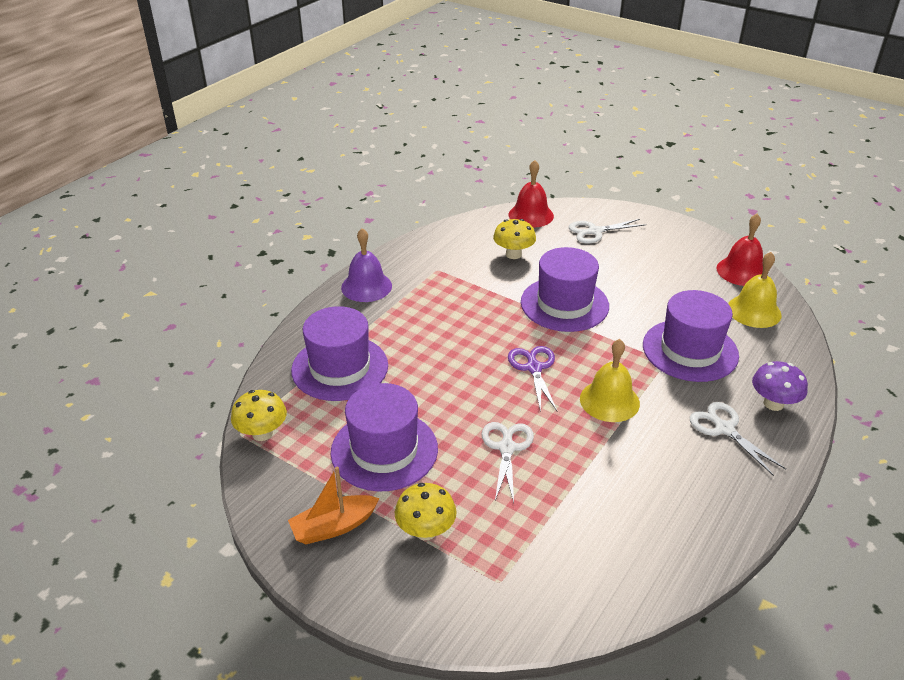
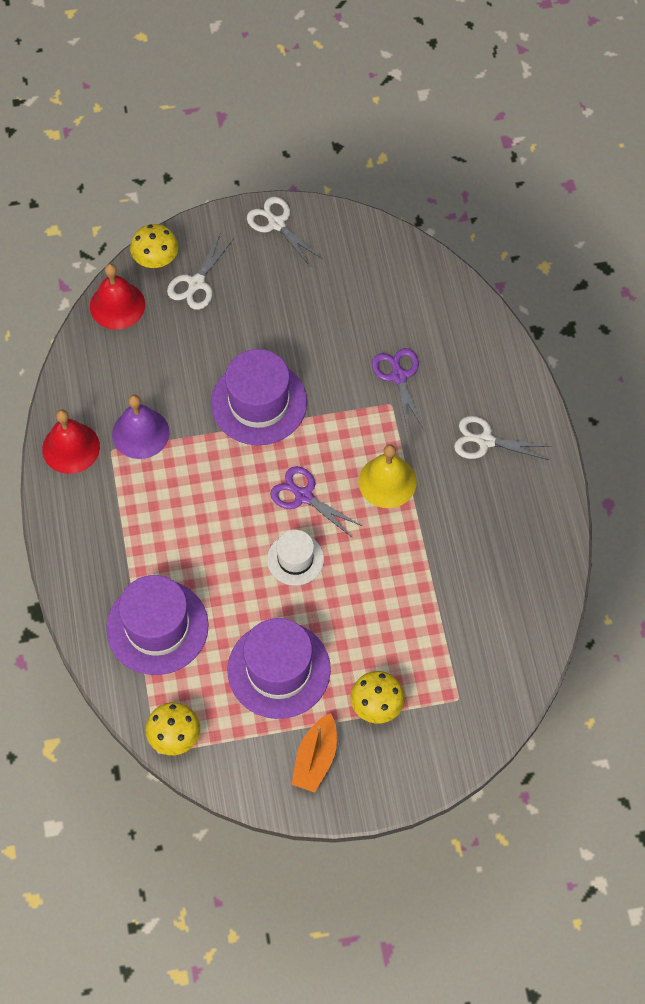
camera: 45 degrees left, 25 degrees up
purple bell [341,228,392,302] -> purple bell moved to [112,395,170,459]
white scissors [481,422,534,503] -> white scissors moved to [247,197,322,267]
yellow mushroom [493,219,536,259] -> yellow mushroom moved to [130,224,178,268]
purple hat [643,290,739,382] -> purple scissors [372,348,424,430]
red bell [717,214,768,286] -> red bell moved to [42,409,100,474]
yellow bell [728,252,782,328] -> none
purple mushroom [752,361,808,411] -> none
none -> white hat [267,530,324,586]

